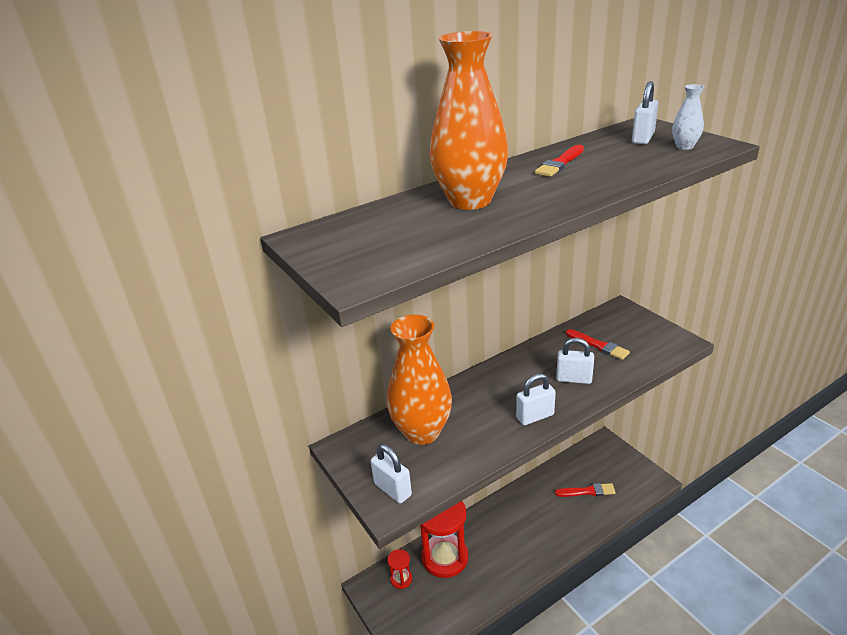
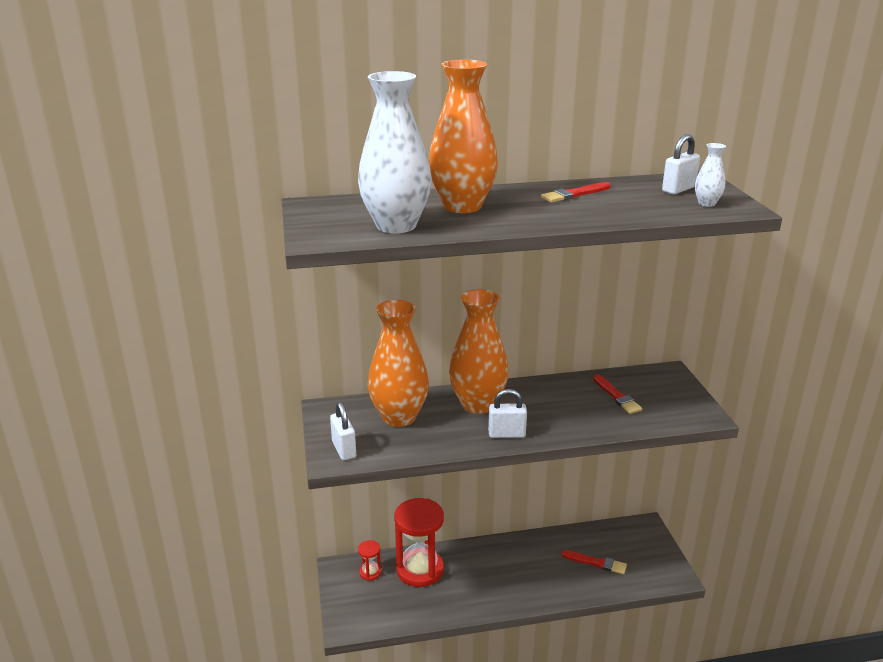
camera: 20 degrees right, 5 degrees down
white padlock [556,338,594,384] -> none
none -> white vase [358,71,432,233]
none -> orange vase [449,289,509,414]

